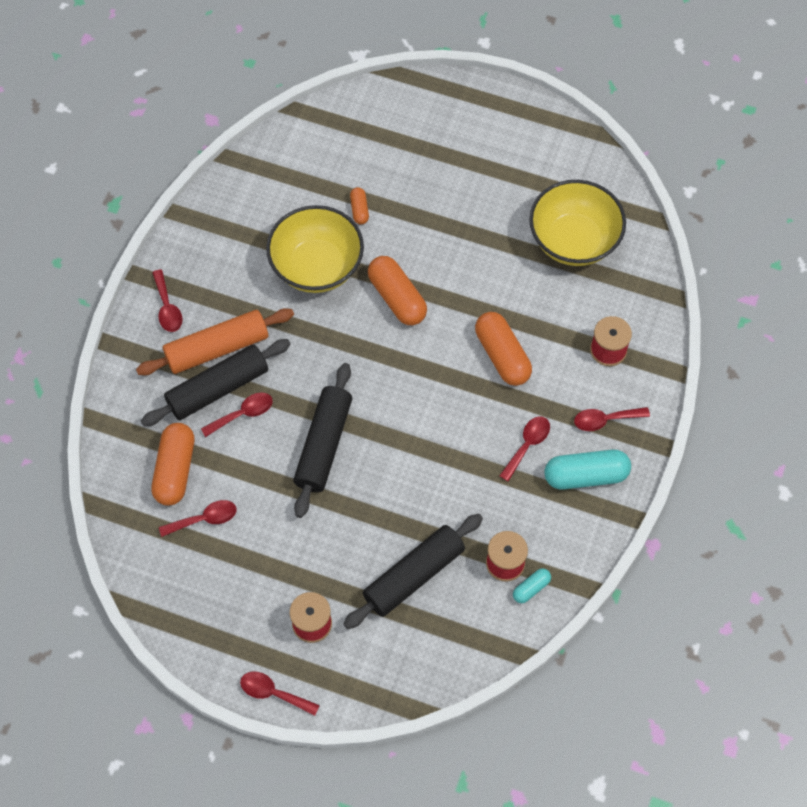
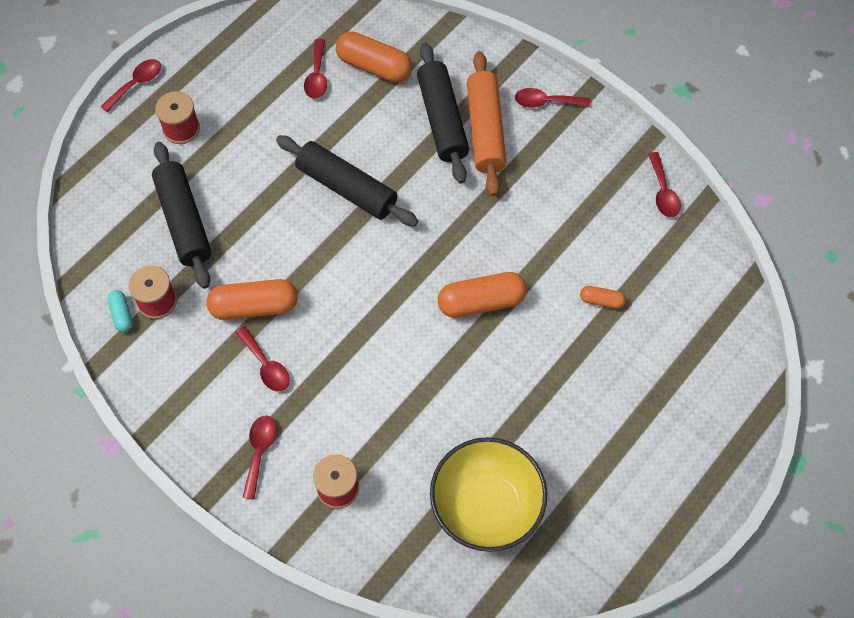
camera: 110 degrees right, 0 degrees up
red spoon [201,392,273,437] -> red spoon moved to [648,152,681,218]
yellow bowl [266,205,364,293] -> none
orange capsule [475,312,532,386] -> orange capsule moved to [206,279,298,320]
turquoise capsule [544,450,631,490] -> none

